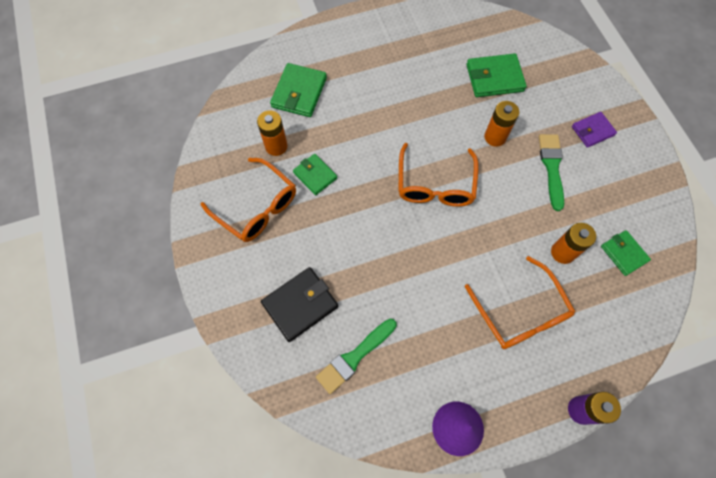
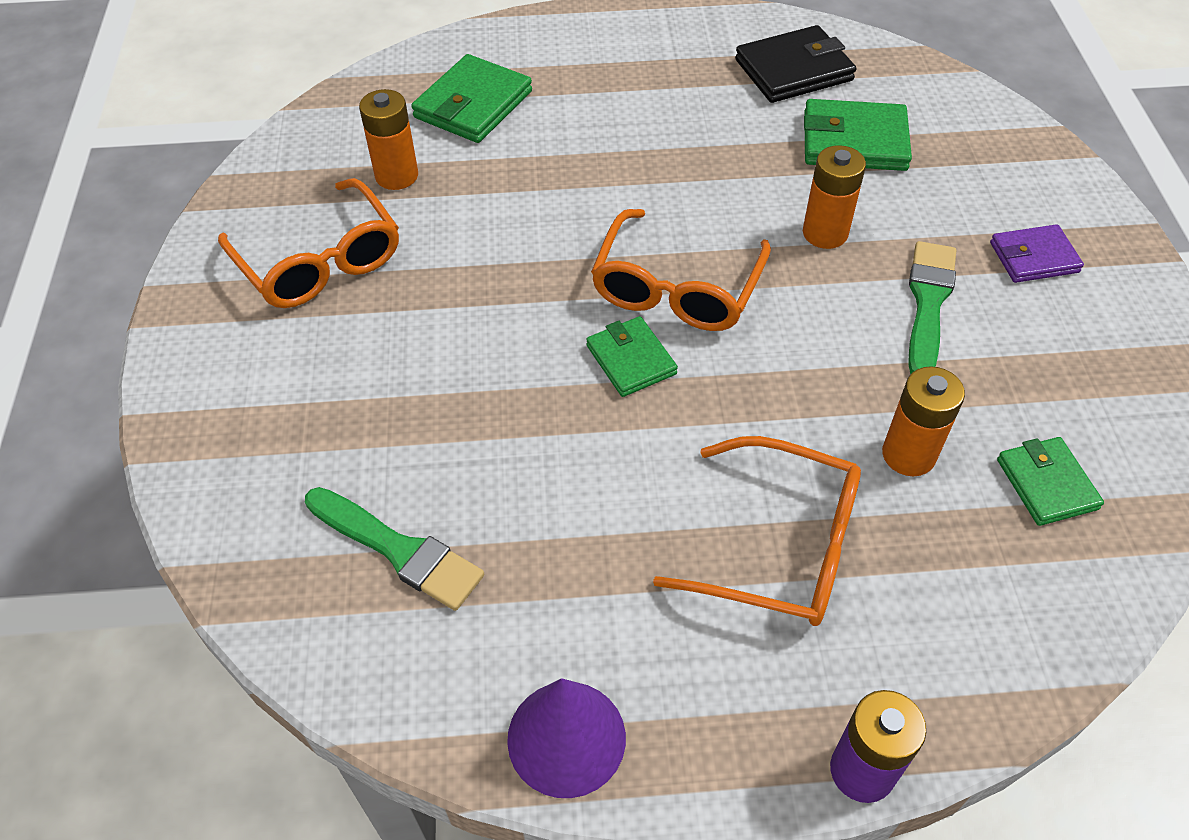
camera: 15 degrees right, 15 degrees down
black wallet [261,267,338,342] -> black wallet moved to [735,25,856,103]
green wallet [293,154,337,195] -> green wallet moved to [586,316,678,397]
green brush [316,319,397,394] -> green brush turned 120 degrees counterclockwise [305,487,484,611]
orange glasses [465,256,575,349] -> orange glasses turned 60 degrees counterclockwise [653,436,861,626]

